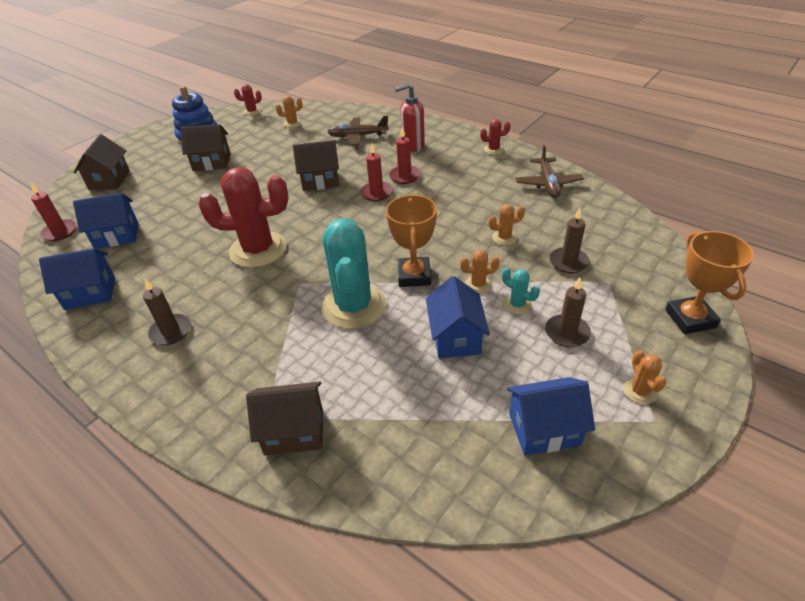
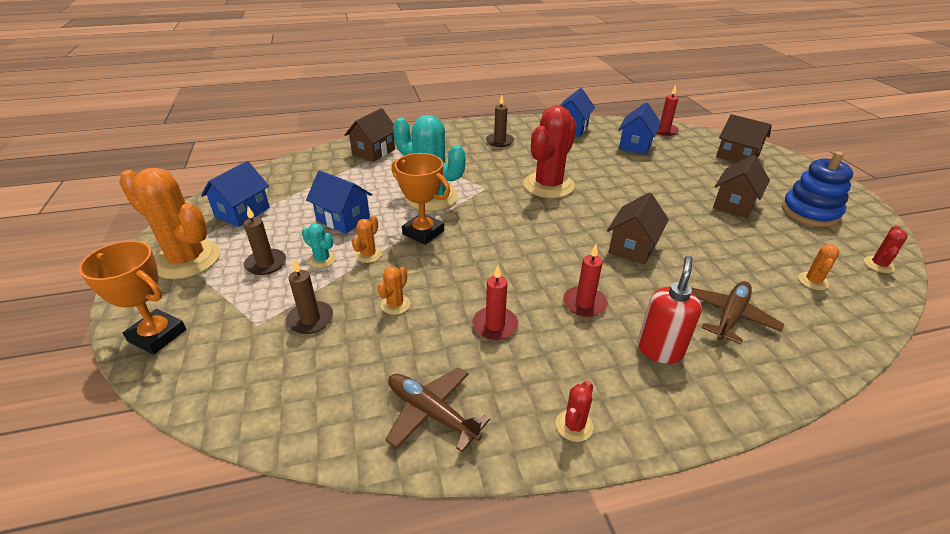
camera: 125 degrees right, 5 degrees down
red candle [360,144,393,201] -> red candle moved to [472,265,518,340]
turquoise cactus [502,268,540,314] -> turquoise cactus turned 45 degrees clockwise [302,223,336,268]
orange cactus [623,350,666,405] -> orange cactus [119,168,220,279], size x2.35

